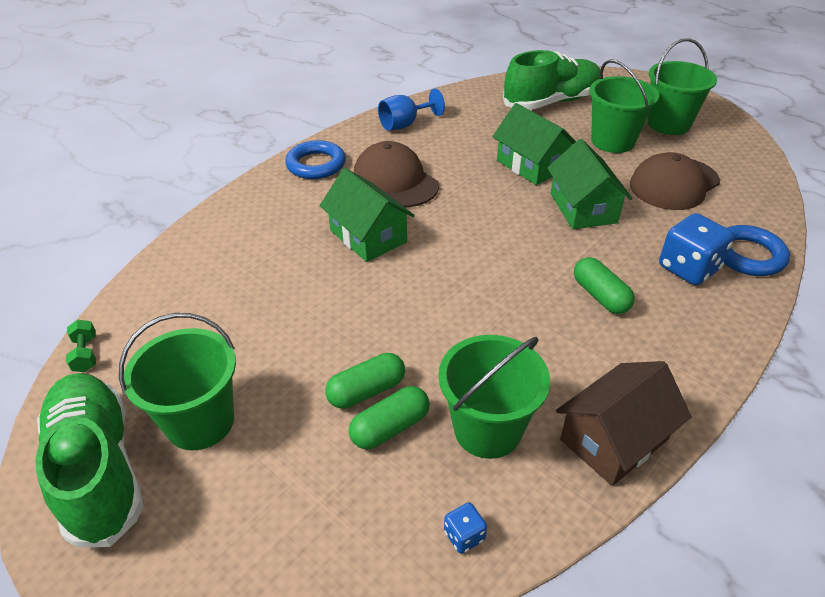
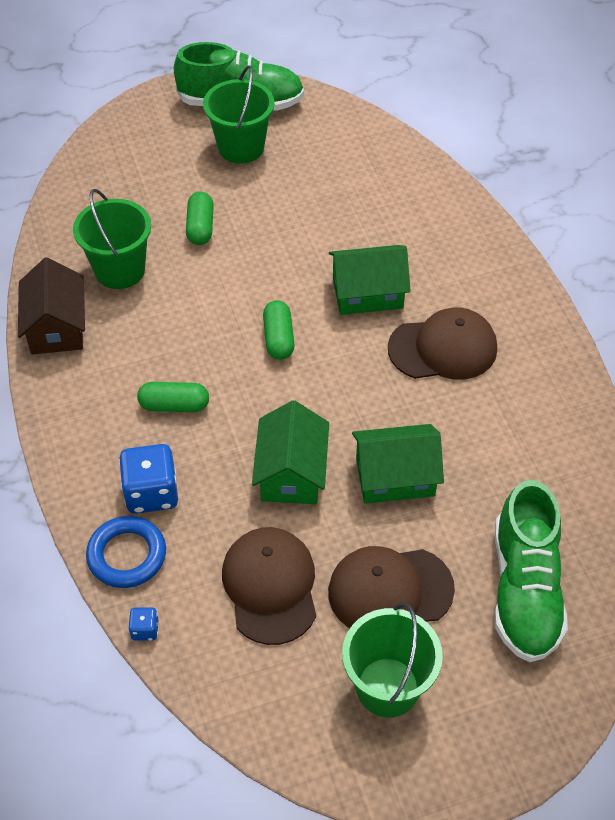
camera: 120 degrees right, 10 degrees up
green dumbbell [66,320,96,372] -> none
blue ring [285,140,346,179] -> none
green capsule [349,386,430,449] -> green capsule moved to [263,300,295,360]
blue goblet [378,89,445,131] -> none
blue dice [444,502,487,554] -> blue dice moved to [128,608,158,641]
green house [547,139,633,229] -> green house turned 75 degrees clockwise [252,400,329,504]
green bucket [589,60,659,153] -> brown cap [328,546,455,628]

